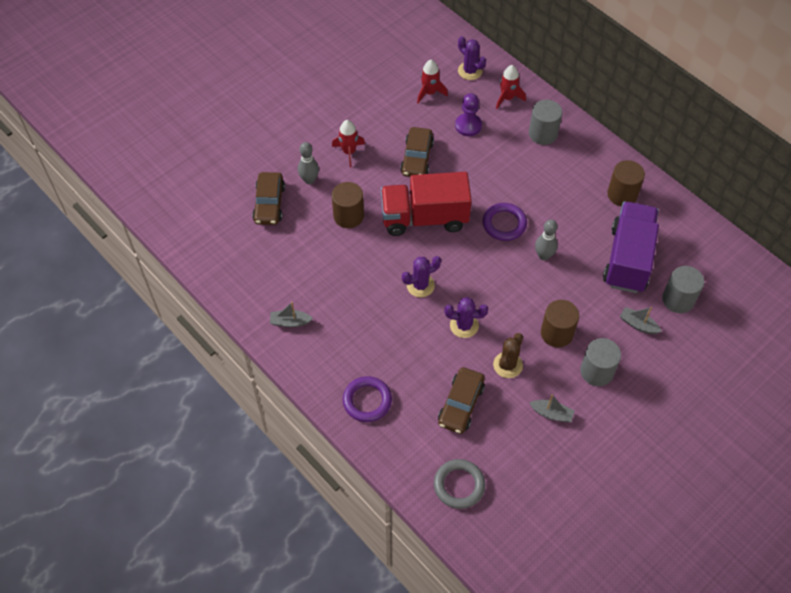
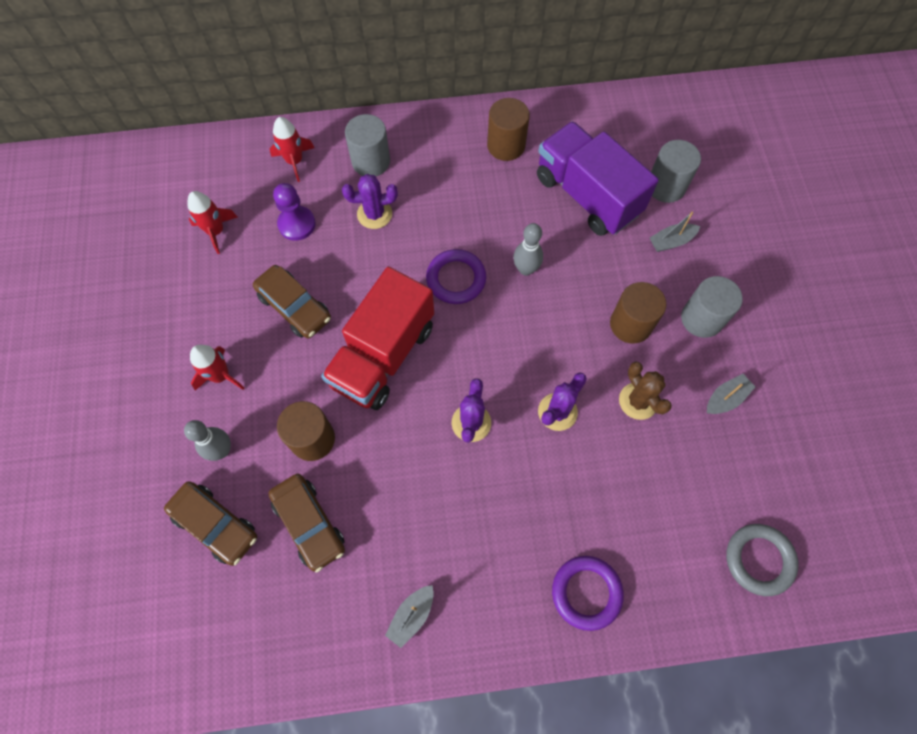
camera: 55 degrees left, 10 degrees up
brown car [438,367,485,434] -> brown car moved to [268,474,345,572]
purple cactus [458,36,486,80] -> purple cactus moved to [342,174,398,229]

